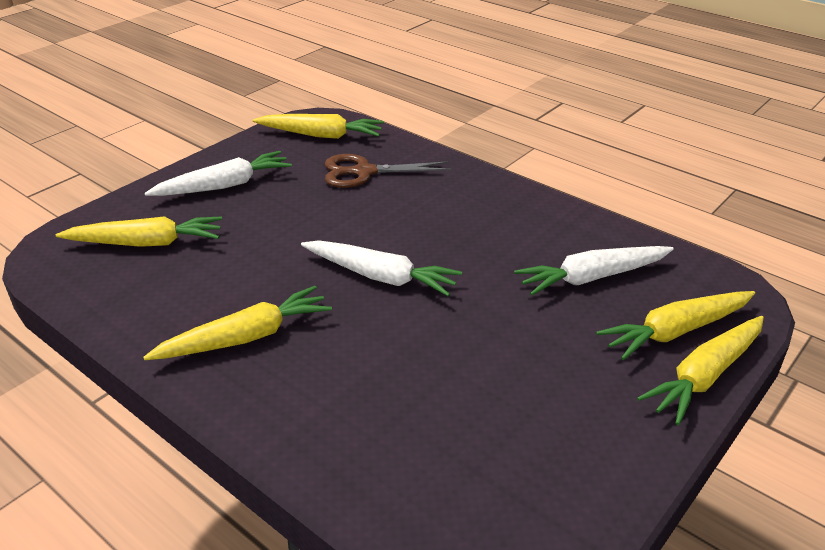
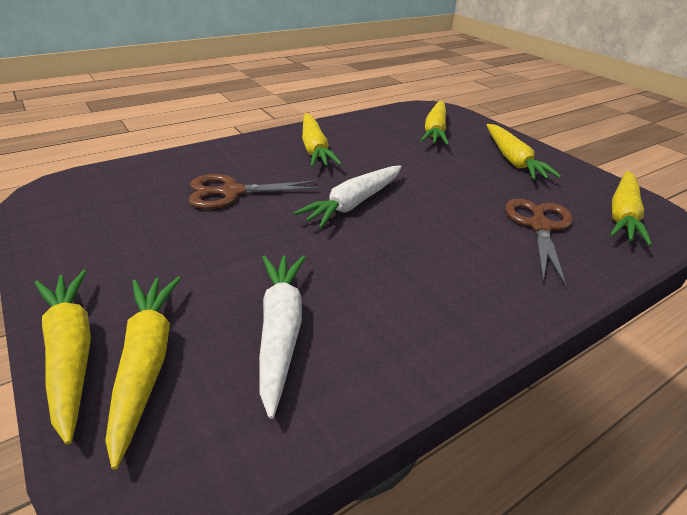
camera: 105 degrees right, 0 degrees up
white carrot [145,151,292,196] -> yellow carrot [487,124,562,180]
none -> brown scissors [189,174,322,209]

